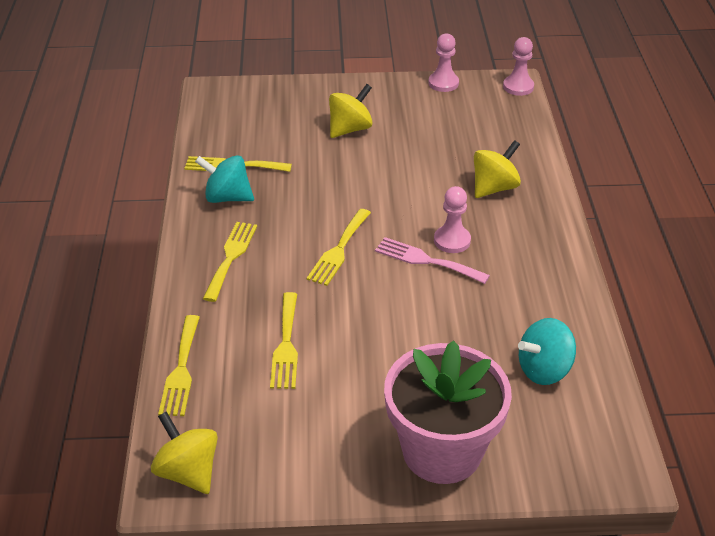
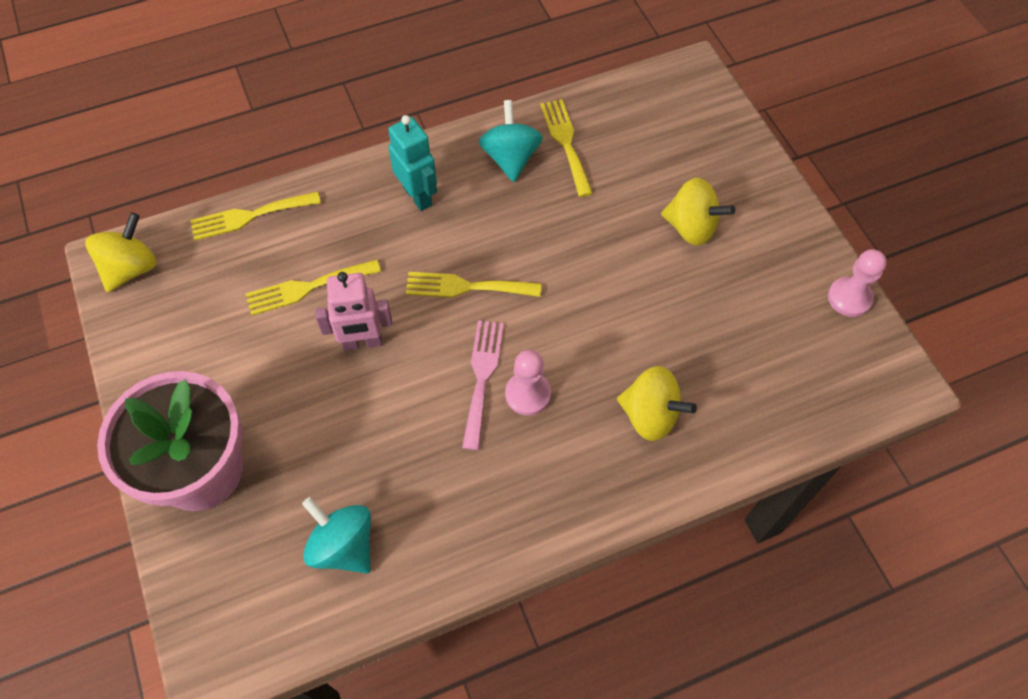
camera: 70 degrees right, 20 degrees up
yellow fork [203,222,257,302] -> turquoise robot [388,115,437,211]
pink pawn [503,37,534,96] -> none
none -> pink robot [315,272,392,351]

